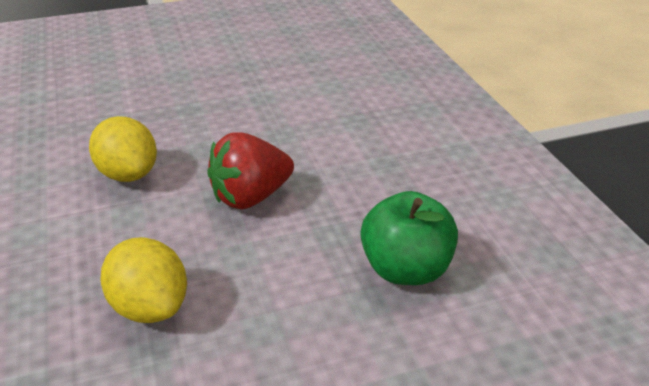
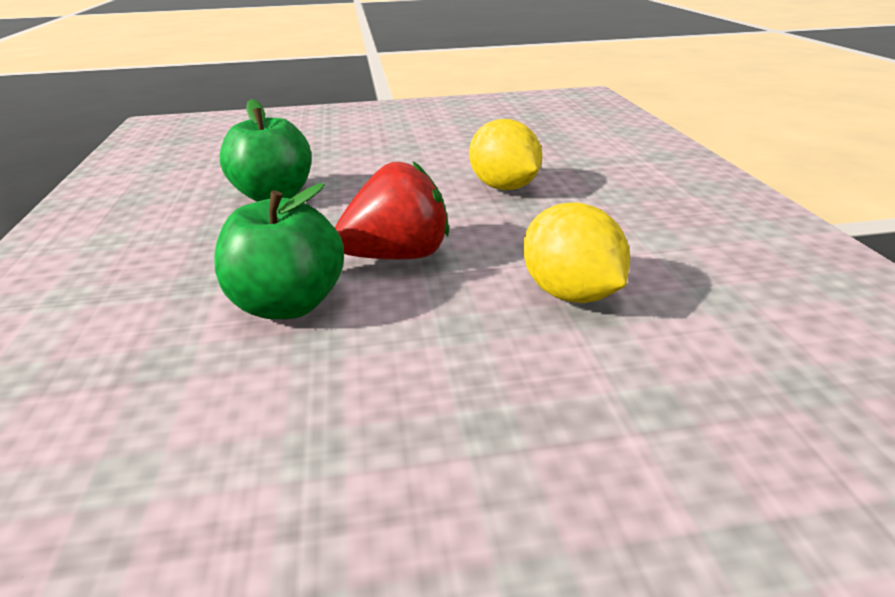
camera: 170 degrees left, 5 degrees down
none -> green apple [214,183,344,319]

